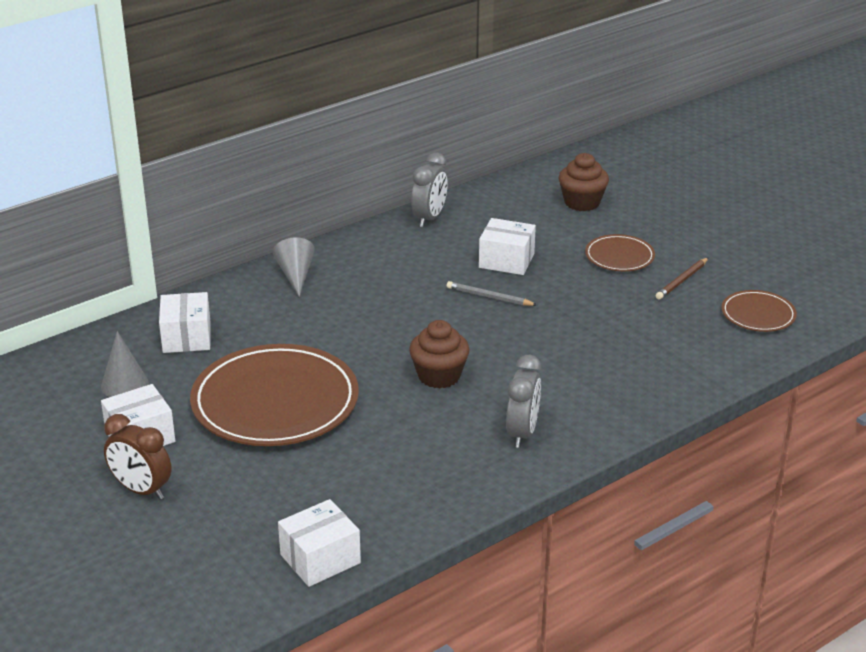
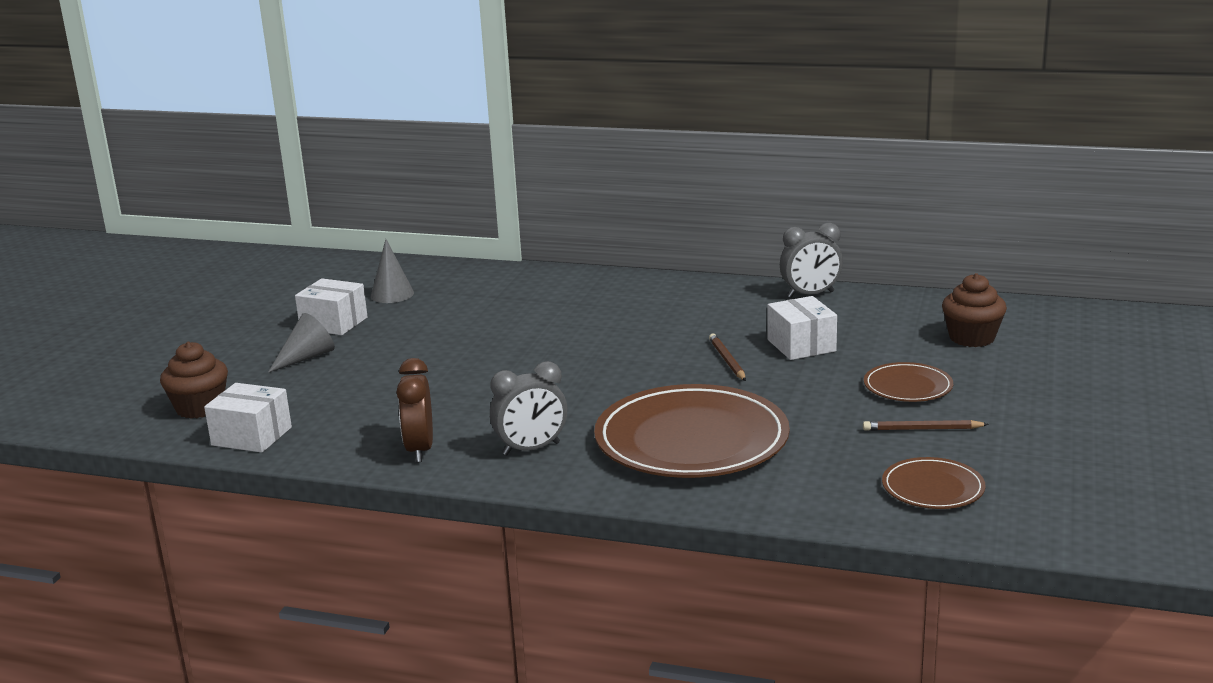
camera: 55 degrees right, 10 degrees down
brown clock [104,414,172,500] -> brown clock moved to [396,358,433,462]
white box [159,292,211,353] -> none
brown plate [190,344,359,446] -> brown plate moved to [594,384,790,478]
grey cone [273,237,315,297] -> grey cone moved to [268,313,335,373]
brown cupcake [409,320,469,389] -> brown cupcake moved to [160,341,228,418]
grey pencil [447,281,537,306] -> brown pencil [709,333,746,381]

